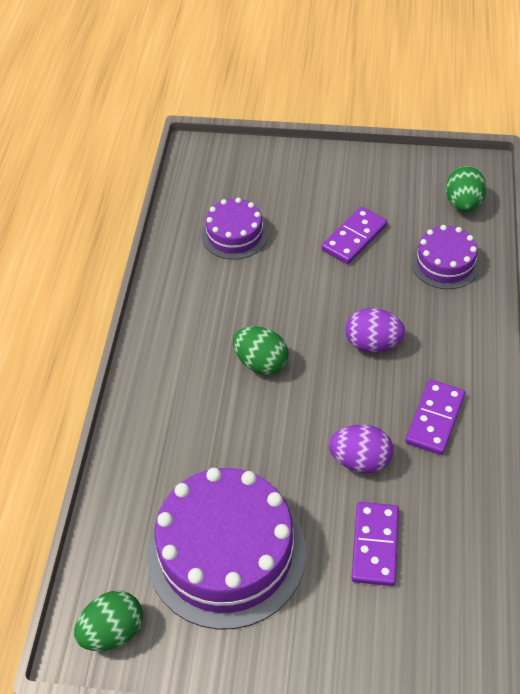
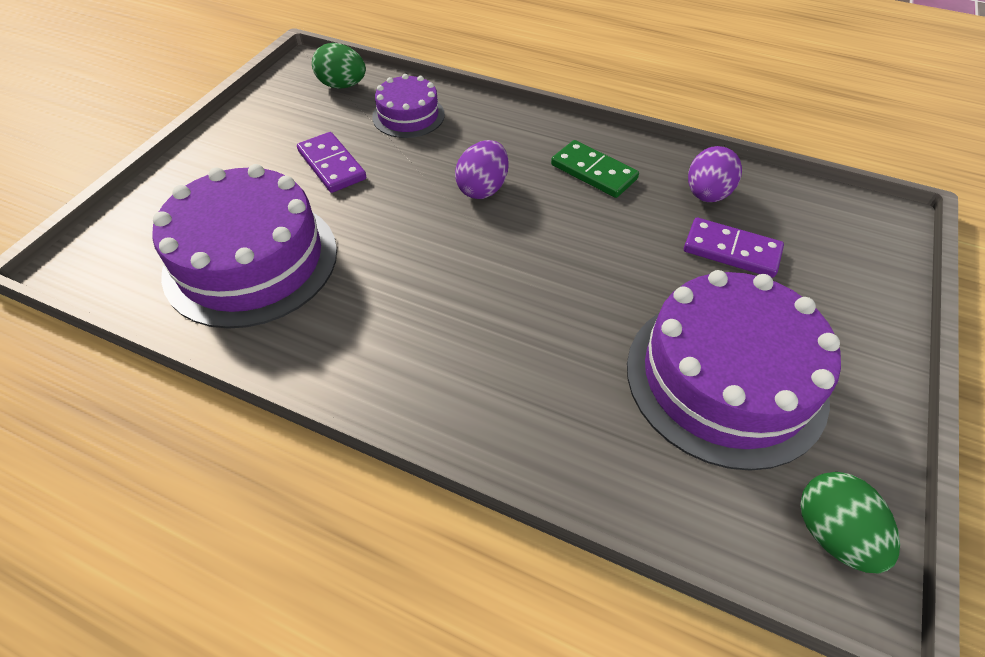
camera: 75 degrees left, 0 degrees up
purple cake [202,198,268,260] -> purple cake [152,164,337,329], size x1.90
green egg [233,326,289,375] -> none
purple egg [329,425,393,473] -> purple egg moved to [688,146,742,202]
purple domino [405,380,465,455] -> green domino [551,140,639,198]

